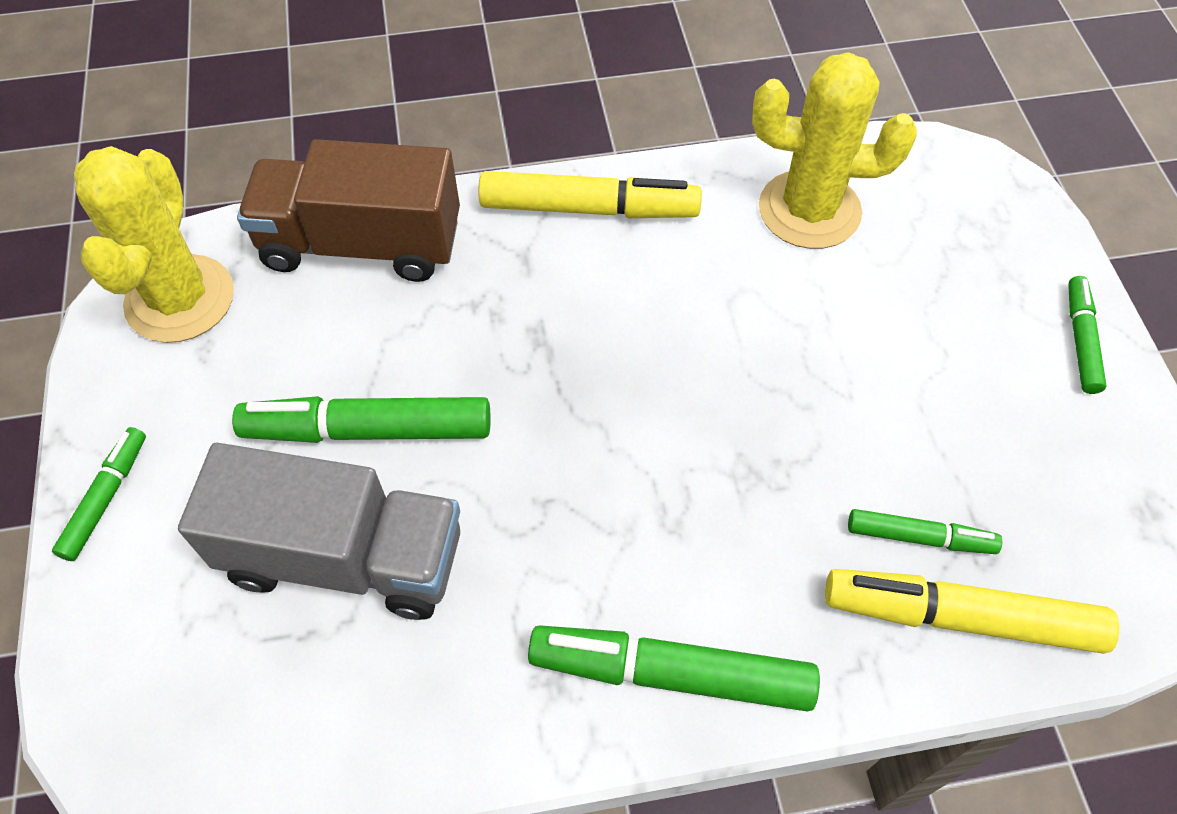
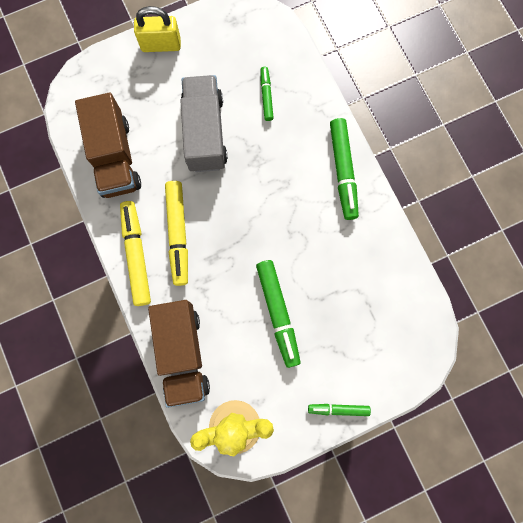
camera: 105 degrees left, 20 degrees up
grey truck [178,443,460,620] -> grey truck moved to [180,75,228,172]
yellow cactus [752,52,917,249] -> brown truck [75,93,141,198]
yellow marker [825,569,1119,654] -> yellow marker moved to [165,181,188,286]
green marker [1068,276,1107,394] -> yellow padlock [134,6,181,52]

